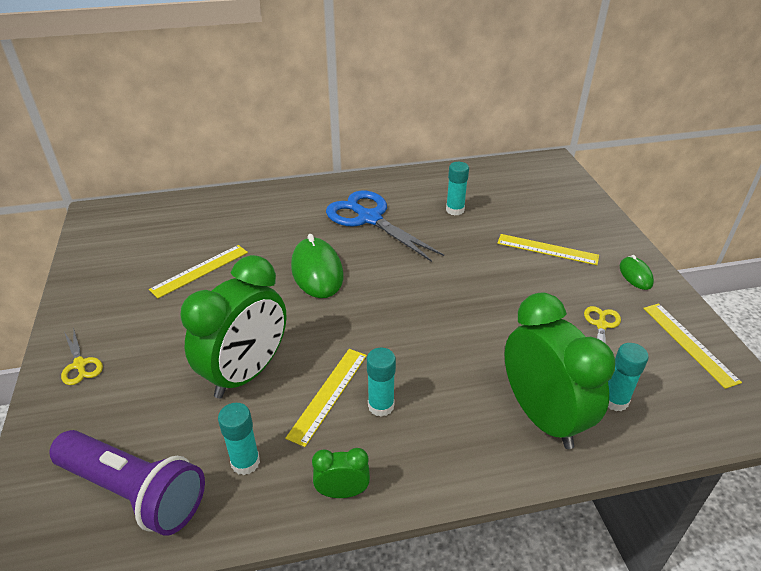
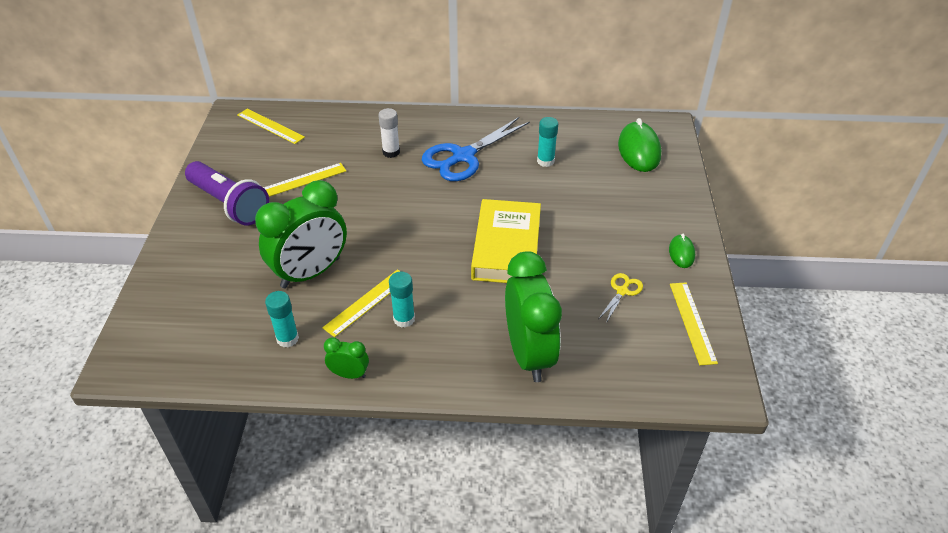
camera: 15 degrees right, 5 degrees up
purple flashlight [49,430,205,536] -> purple flashlight moved to [185,161,269,225]
yellow scissors [61,327,103,385] -> none
green mouse [291,234,343,298] -> green mouse moved to [618,118,661,172]
blue scissors [326,191,444,262] -> blue scissors turned 105 degrees counterclockwise [422,117,530,181]
yellow ruler [497,234,599,265] -> yellow ruler moved to [237,109,305,144]
turquoise glue stick [608,343,649,411] -> none
none -> white glue stick [378,108,400,158]
none -> yellow book [471,199,541,283]

